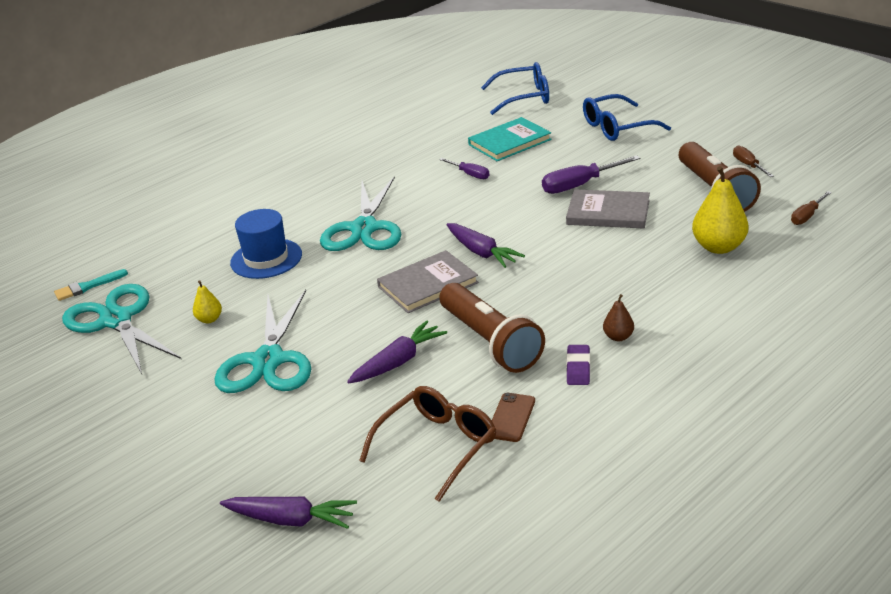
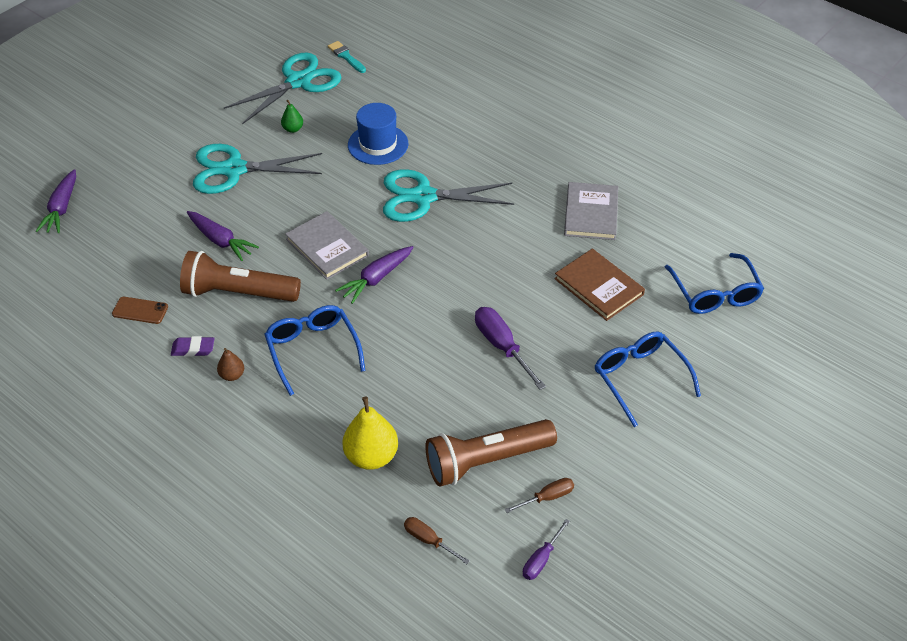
camera: 80 degrees right, 15 degrees up
yellow pear [193,280,222,323] -> green pear [281,100,303,133]
brown glasses [359,386,496,502] -> none
purple screwdriver [439,158,489,179] -> purple screwdriver moved to [523,519,570,580]
brown flashlight [439,283,545,373] -> brown flashlight turned 45 degrees clockwise [180,251,301,302]
turquoise book [468,117,552,161] -> brown book [555,249,645,321]
grey book [566,189,650,229] -> grey book moved to [564,182,618,240]
none -> blue glasses [264,305,366,396]

